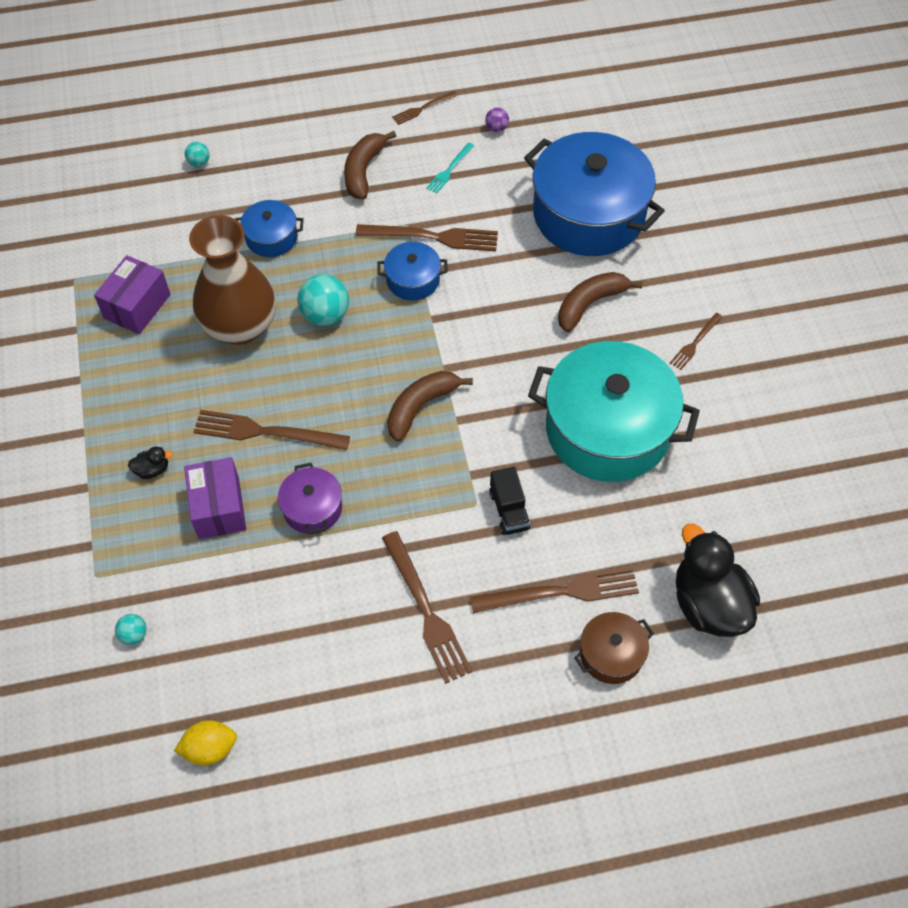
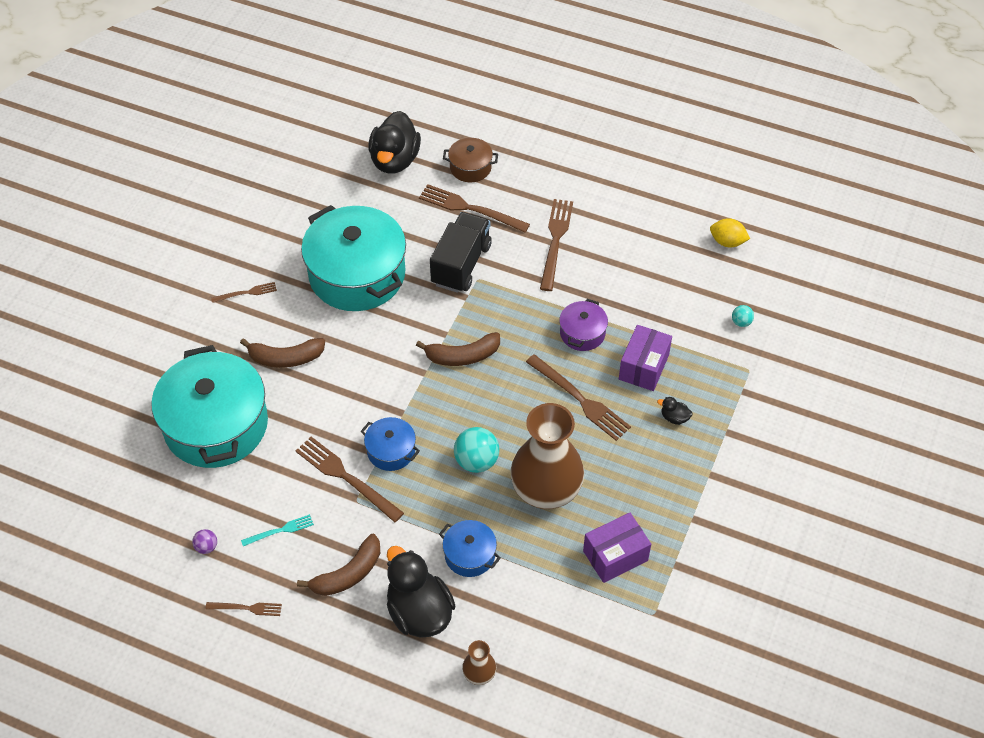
camera: 145 degrees left, 5 degrees down
turquoise ball [185,142,210,167] -> brown vase [462,640,496,685]
black truck [489,467,531,535] -> black truck [430,212,492,293], size x1.80
blue pot [524,132,665,256] -> turquoise pot [151,345,268,468]
none -> black duck [387,546,455,638]

